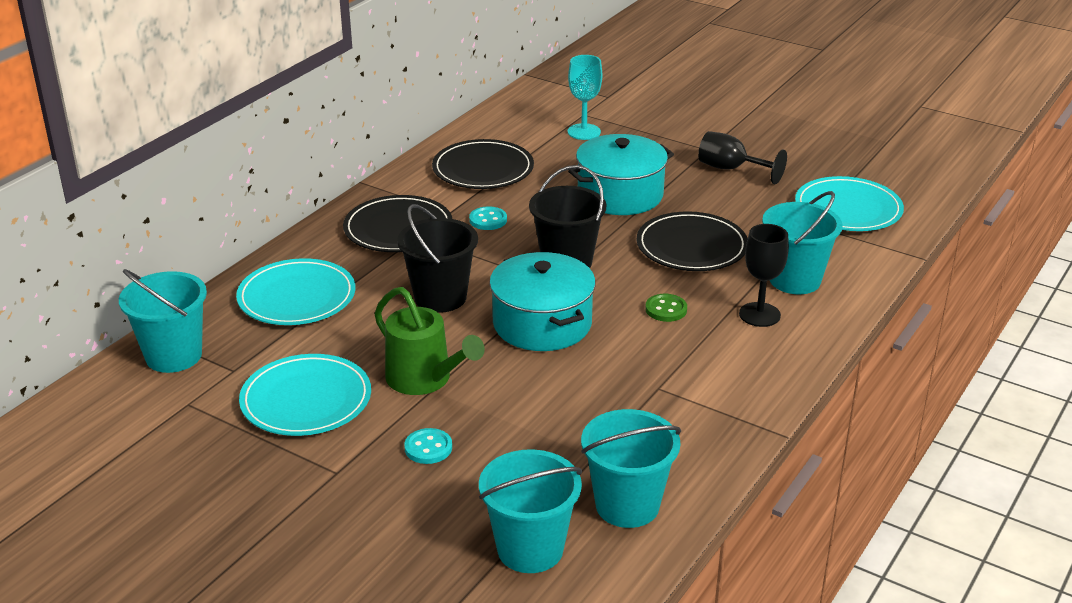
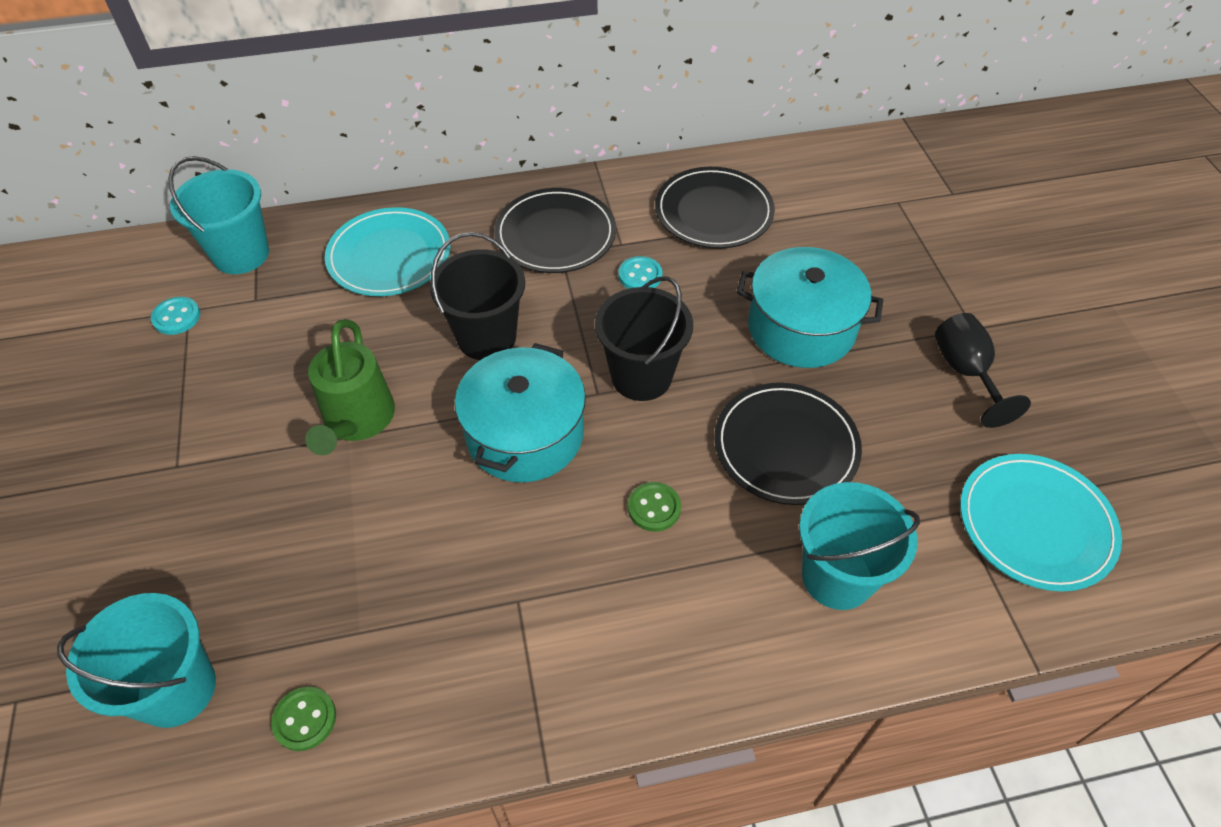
camera: 45 degrees right, 20 degrees up
turquoise plate [239,354,371,436] -> none
turquoise button [404,428,452,464] -> turquoise button moved to [151,297,200,335]
turquoise goblet [567,55,602,140] -> none
turquoise bucket [581,409,681,528] -> green button [271,687,336,751]
black goblet [739,224,789,327] -> none

